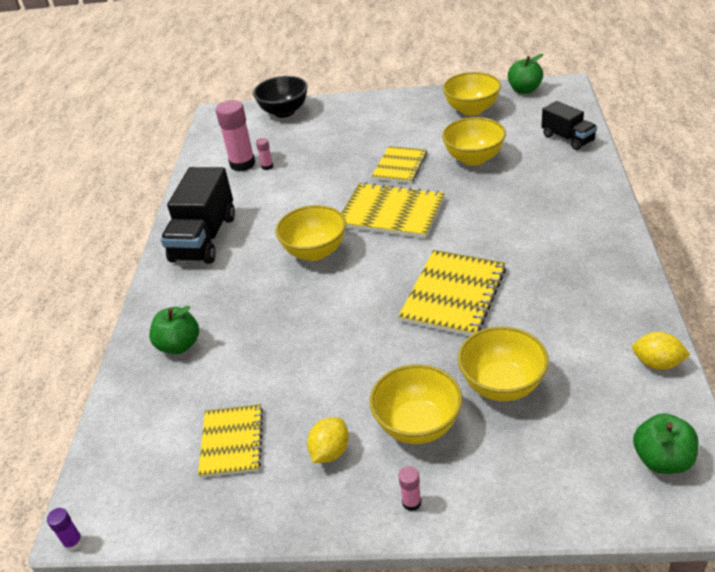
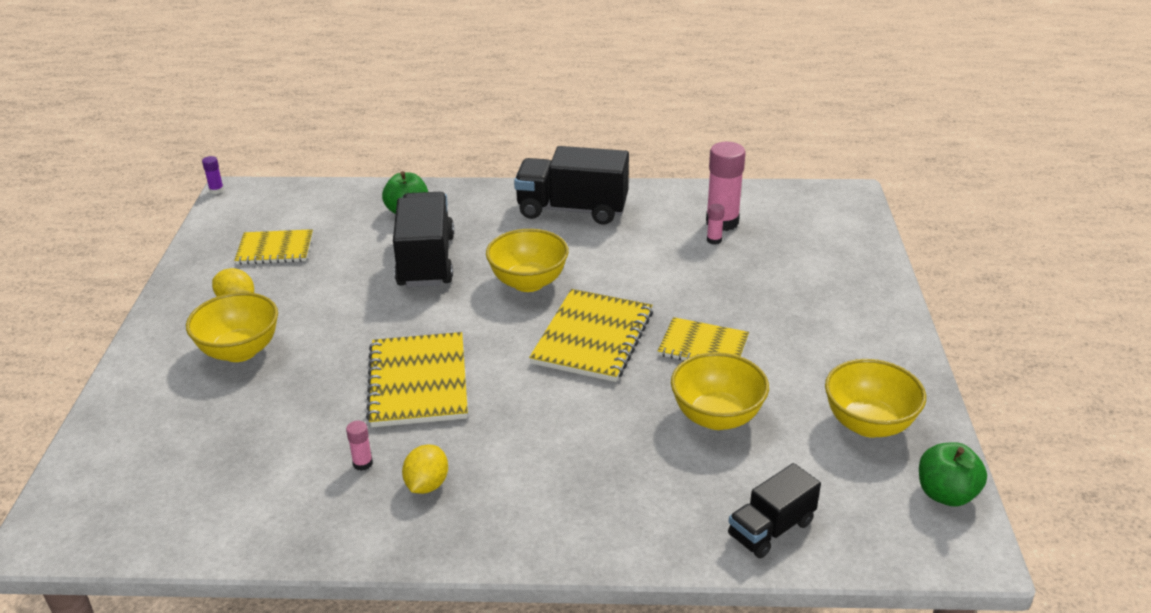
camera: 85 degrees right, 5 degrees down
black bowl [253,76,308,118] -> none
yellow notebook [398,250,506,336] -> yellow notebook turned 60 degrees clockwise [366,332,468,427]
pink glue stick [399,466,421,511] -> pink glue stick moved to [346,421,373,471]
yellow bowl [458,326,549,401] -> none
yellow lemon [632,332,690,370] -> yellow lemon moved to [402,444,448,494]
green apple [633,413,699,474] -> none
none -> black truck [393,192,454,287]

